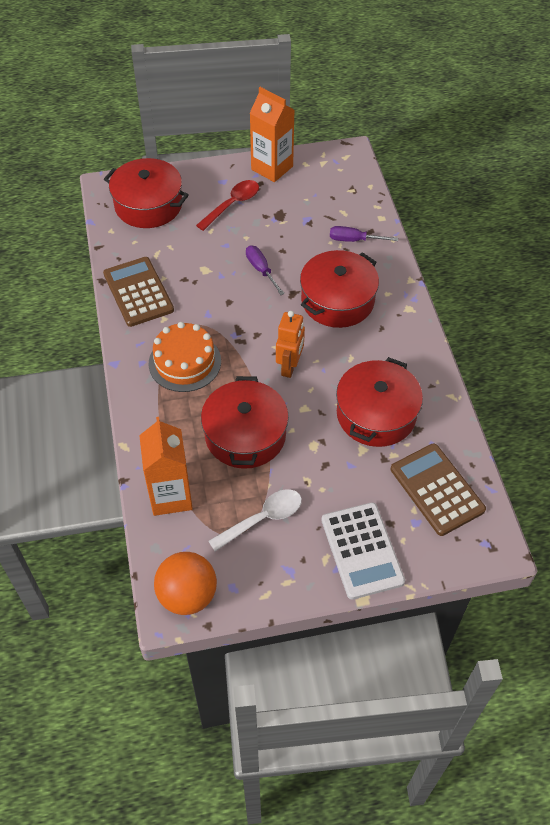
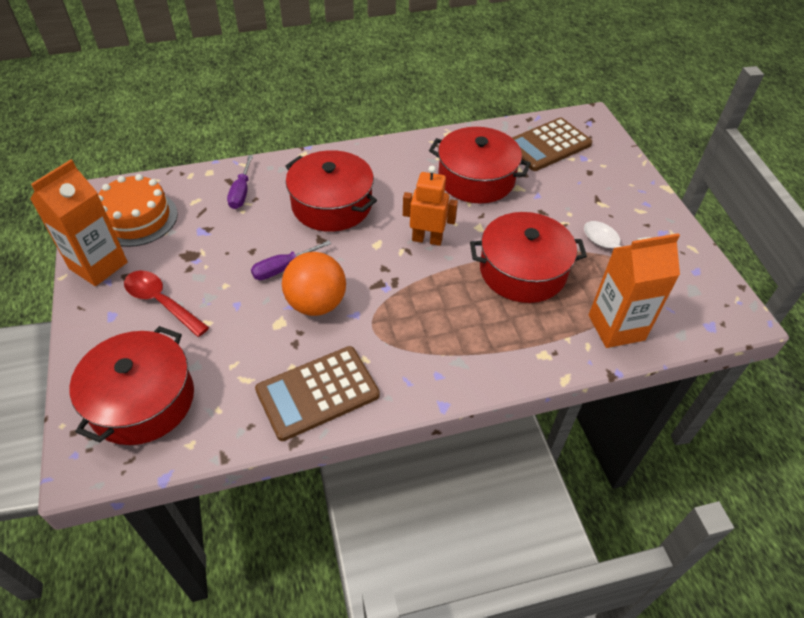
camera: 95 degrees left, 5 degrees down
orange cake [149,322,221,392] -> orange cake moved to [98,174,178,247]
orange ball [154,552,217,615] -> orange ball moved to [282,252,346,316]
white calculator [321,502,405,600] -> none

